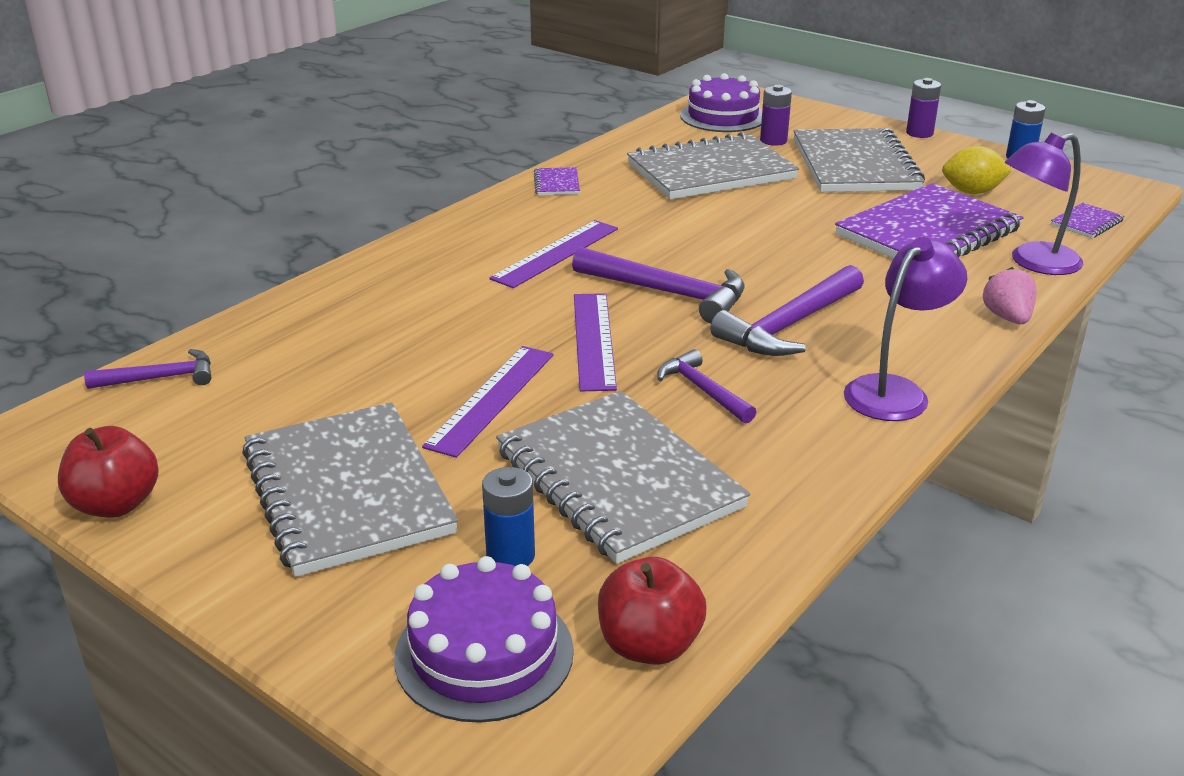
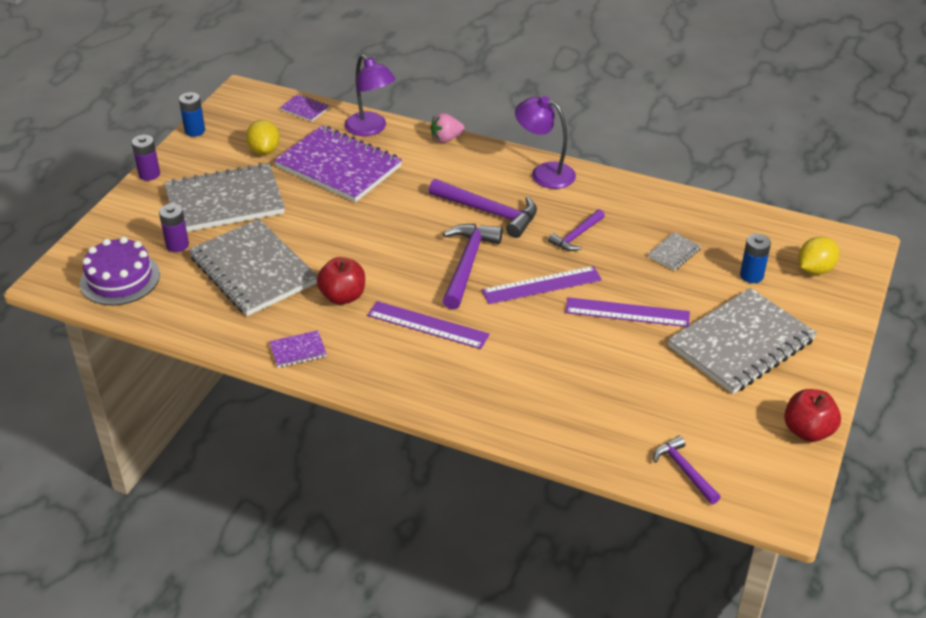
camera: 105 degrees left, 10 degrees up
purple cake [394,556,574,723] -> yellow lemon [798,236,839,275]
grey notebook [496,391,750,564] -> grey notebook [648,232,701,271], size x0.41
red apple [598,557,707,665] -> red apple moved to [317,257,365,304]

